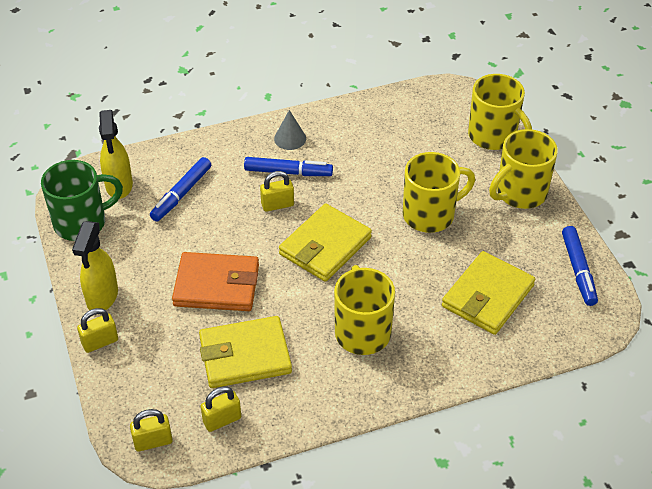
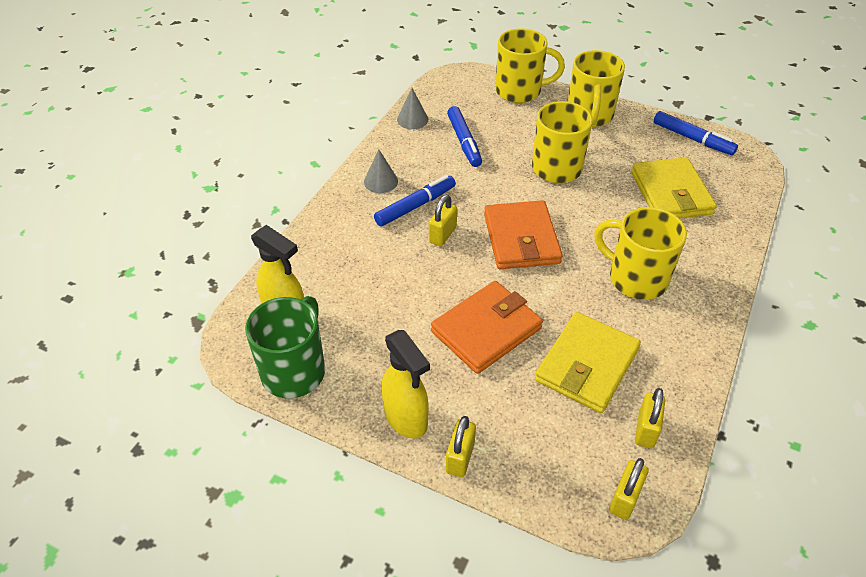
camera: 45 degrees left, 0 degrees up
blue marker [150,157,211,222] -> blue marker moved to [447,106,482,167]
yellow wallet [279,203,372,282] -> orange wallet [484,200,563,269]
none -> grey cone [397,88,428,129]

